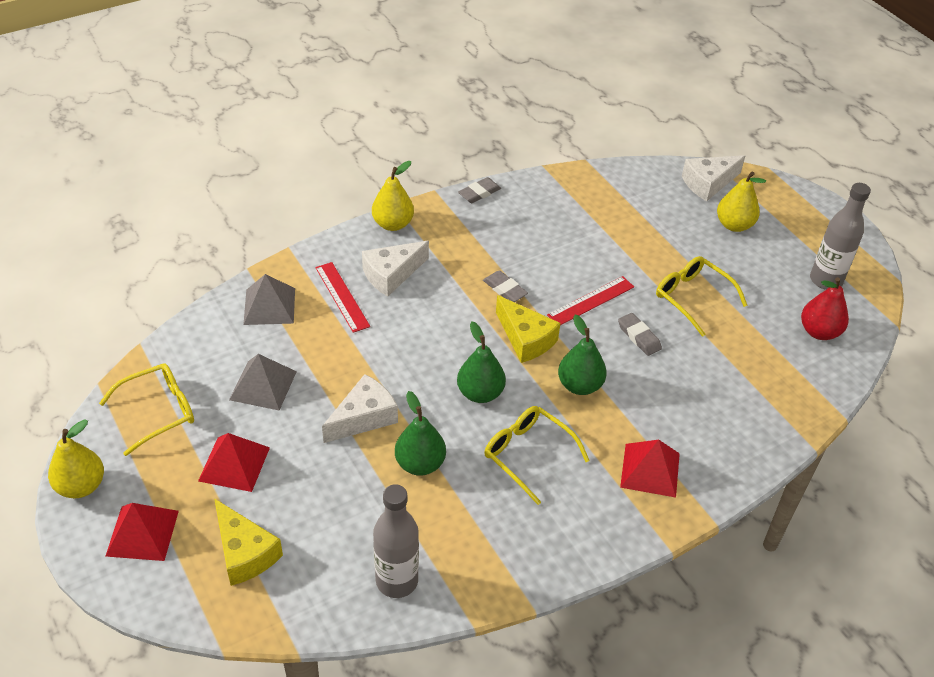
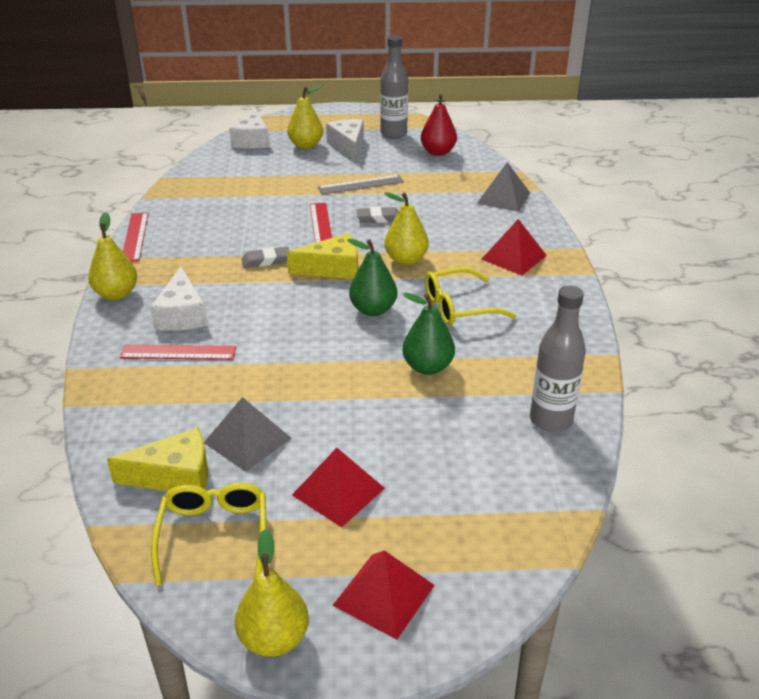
camera: 60 degrees left, 10 degrees down
yellow cheese [214,498,283,586] -> yellow cheese moved to [107,427,208,491]
grey pyramid [243,274,295,325] -> grey pyramid moved to [477,162,530,212]
white cheese [322,374,398,443] -> white cheese moved to [326,119,364,162]
grey eraser [458,177,501,203] -> red ruler [123,213,149,262]
green pear [558,315,607,395] -> yellow pear [384,192,429,265]
yellow glasses [656,256,747,337] -> grey ruler [318,175,404,194]

